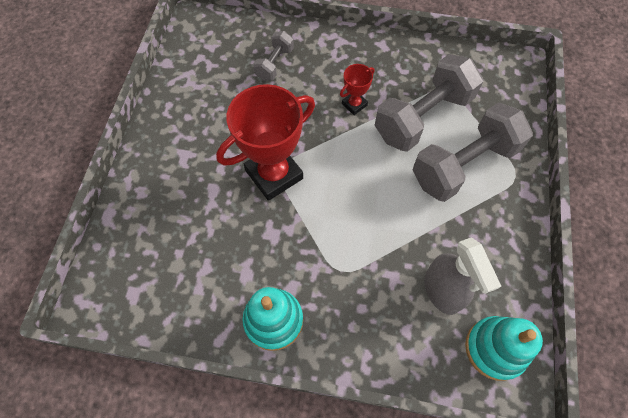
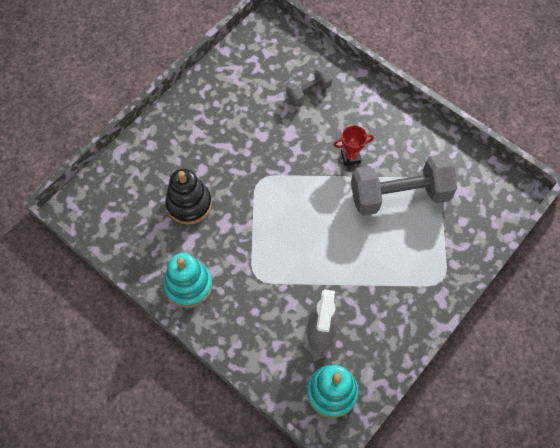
camera: 30 degrees right, 0 degrees up
red trophy [216,84,315,201] -> none
grey dumbbell [413,102,533,202] -> none
none -> black stacking toy [165,169,212,224]

